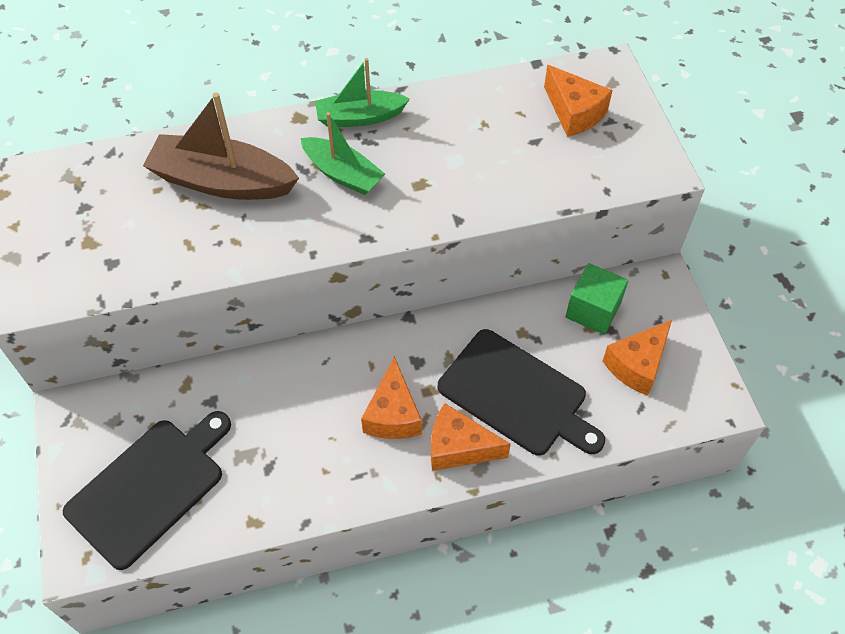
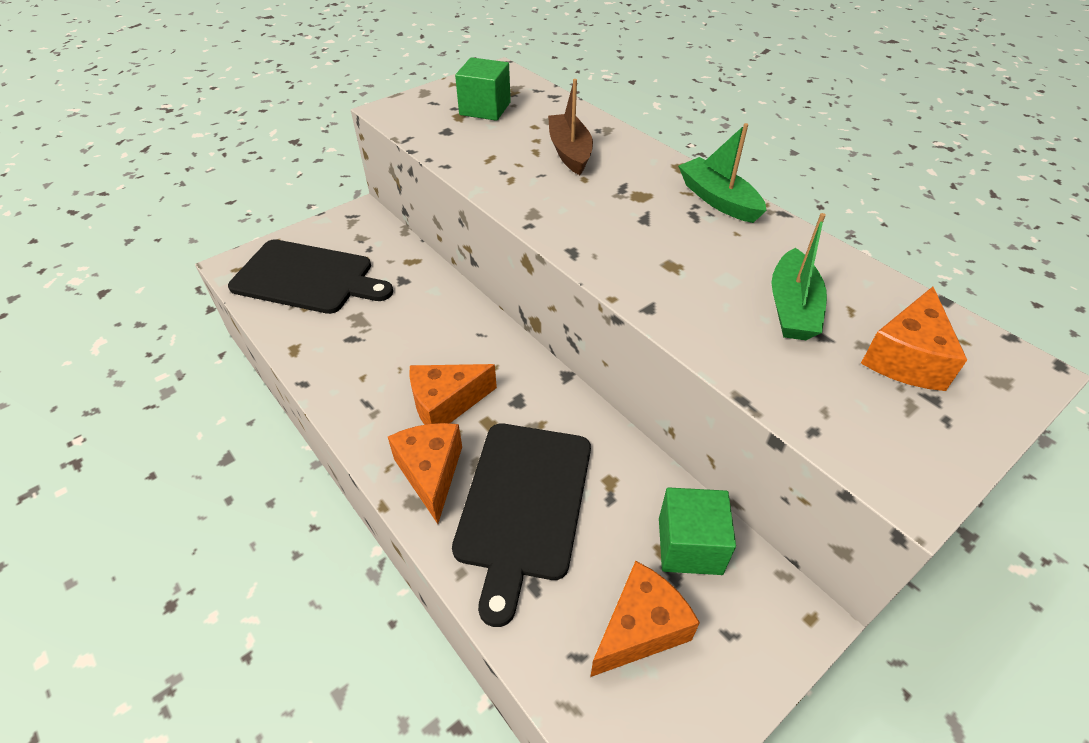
camera: 65 degrees right, 10 degrees down
brown boat [143,92,299,200] -> brown boat [548,79,593,175], size x0.64
green boat [301,112,385,195] -> green boat moved to [772,213,827,340]
orange cheese [603,320,672,396] -> orange cheese turned 120 degrees clockwise [590,561,700,677]
none -> green cube [455,57,511,121]

